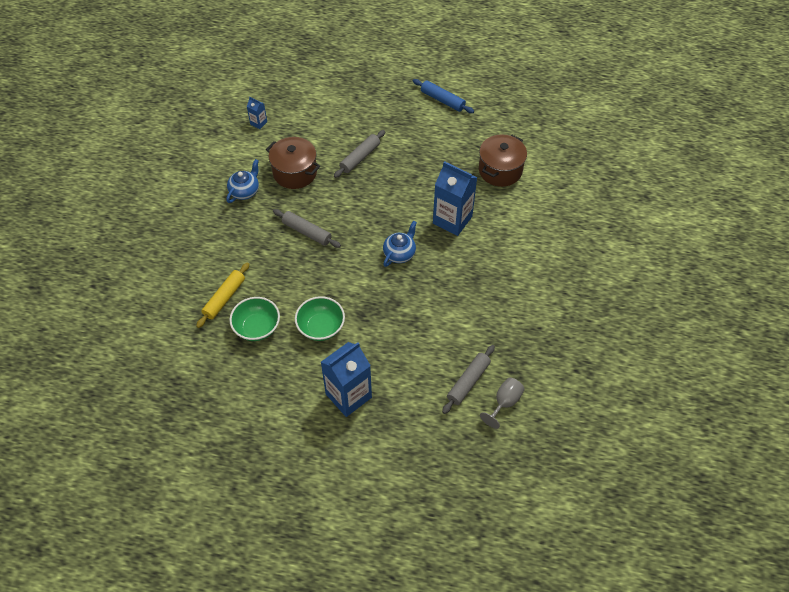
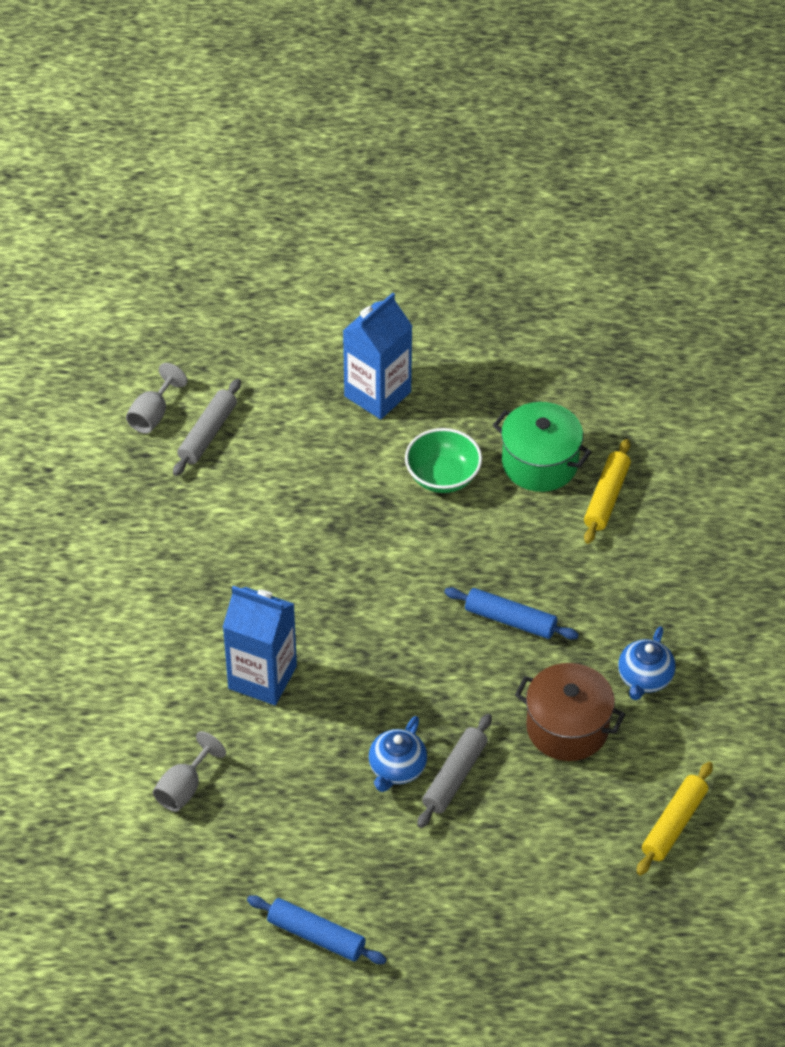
camera: 170 degrees right, 5 degrees down
green bowl [230,297,280,341] -> green pot [493,402,591,492]
blue carton [247,97,267,129] -> yellow rolling pin [637,762,713,875]
grey rolling pin [273,209,341,248] -> blue rolling pin [444,587,579,640]
blue teapot [383,221,417,267] -> blue teapot moved to [369,716,427,792]
brown pot [479,134,527,187] -> grey goblet [153,731,226,812]

